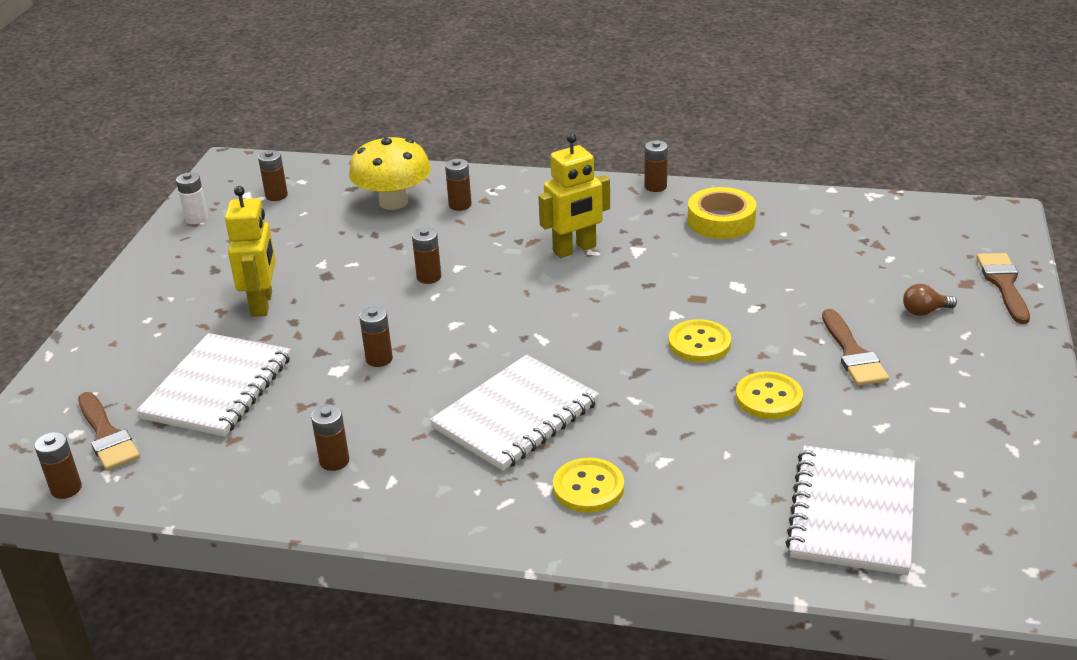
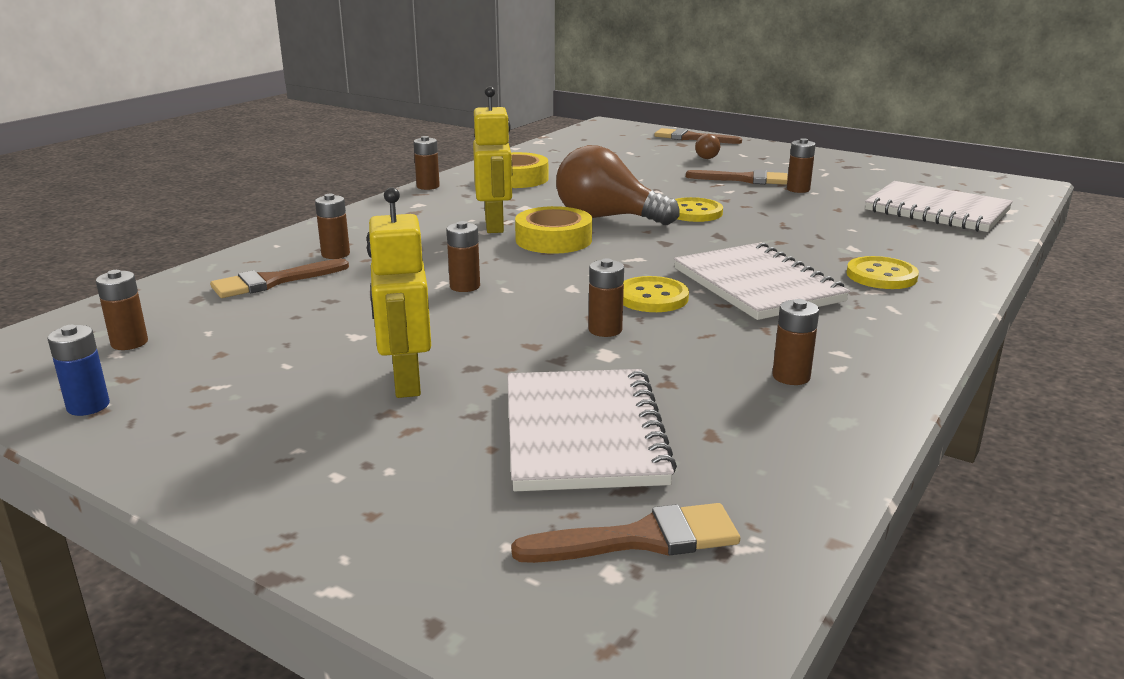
camera: 70 degrees left, 10 degrees down
brown battery [34,432,82,499] -> brown battery moved to [787,138,816,193]
white notebook [136,333,291,437] -> white notebook turned 45 degrees clockwise [507,369,677,491]
white battery [176,172,208,224] -> blue battery [47,325,110,416]
yellow robot [225,186,276,317] -> yellow robot turned 120 degrees counterclockwise [367,187,431,398]
yellow mushroom [349,136,431,210] -> brown brush [210,258,349,298]
yellow button [736,372,803,419] -> yellow button moved to [623,276,689,312]
none -> yellow tape [515,206,592,254]
none -> brown light bulb [556,145,680,225]

